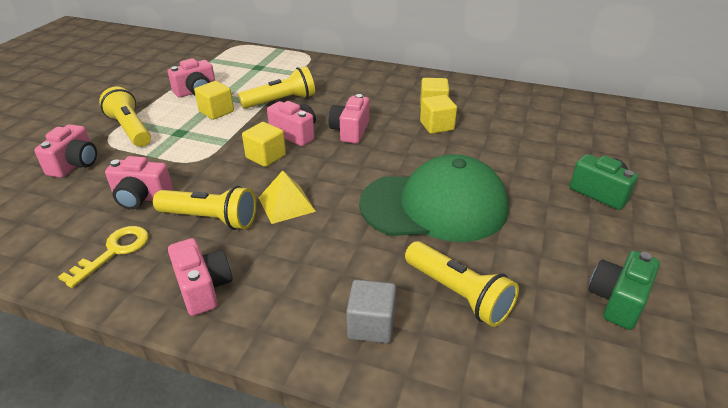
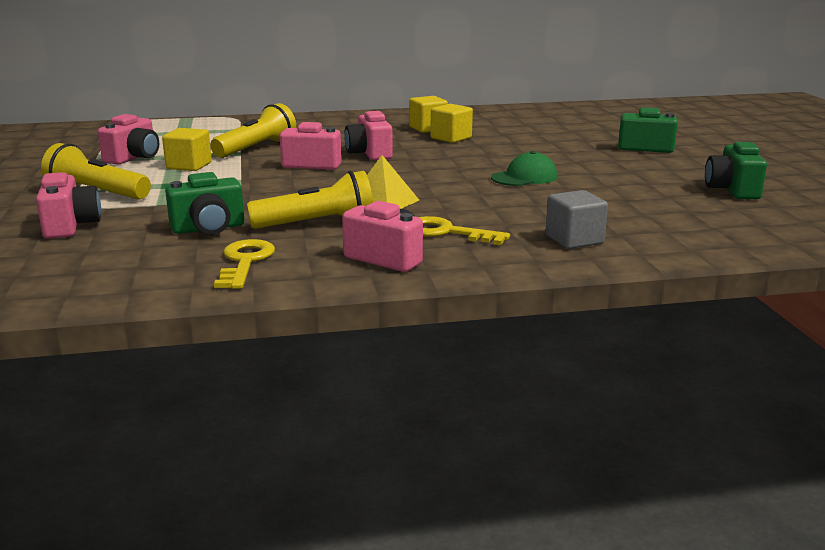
camera: 30 degrees left, 15 degrees down
pink camera [105,156,173,210] -> green camera [165,172,244,235]
yellow cube [242,122,286,167] -> none
green cap [359,154,509,242] -> green cap [491,151,557,186], size x0.45
yellow flashlight [405,241,519,327] -> none
none -> yellow key [419,216,510,245]

